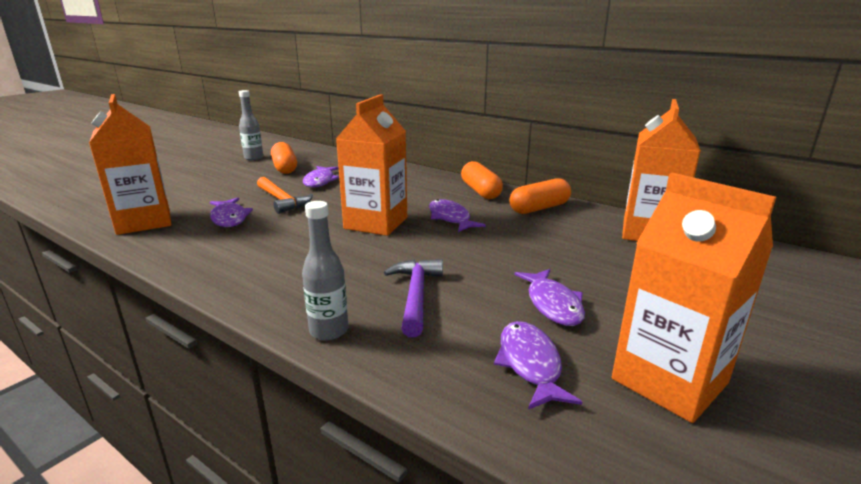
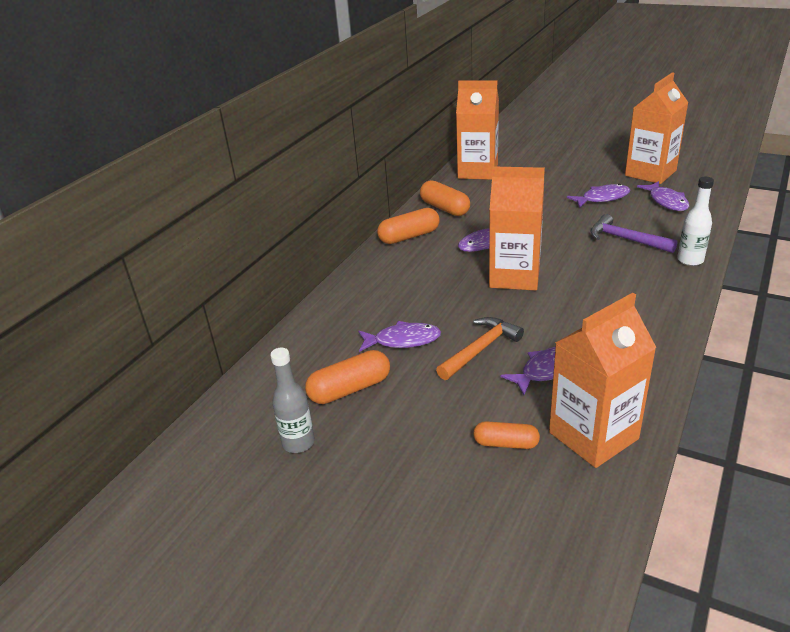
camera: 95 degrees left, 10 degrees up
grey bottle [302,201,348,340] -> white bottle [677,177,714,266]
purple hammer [384,259,443,337] -> purple hammer turned 45 degrees clockwise [591,214,677,253]
purple fish [494,321,582,410] -> purple fish turned 90 degrees counterclockwise [637,181,689,211]
none -> orange capsule [473,421,540,449]

